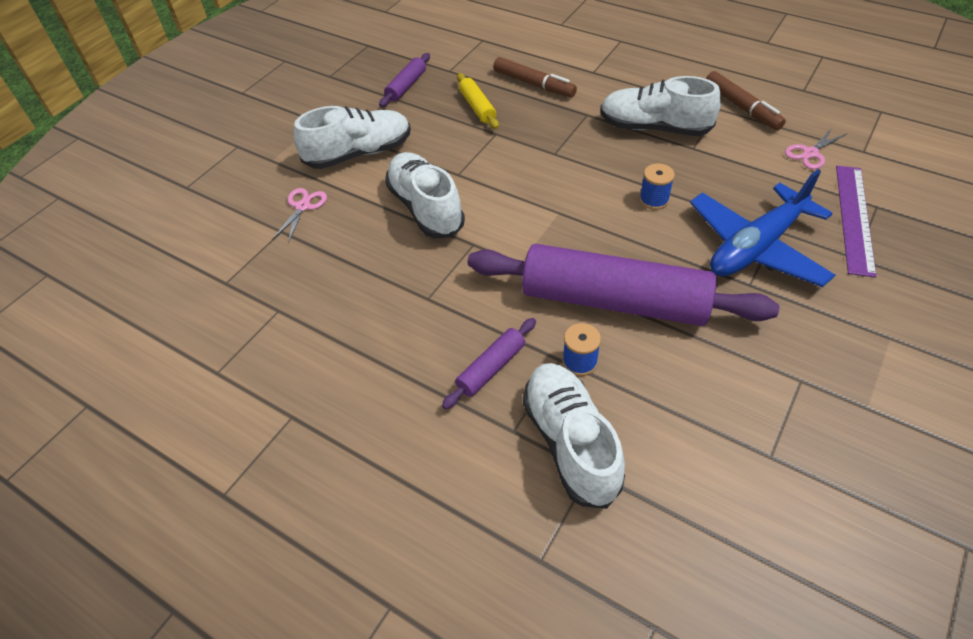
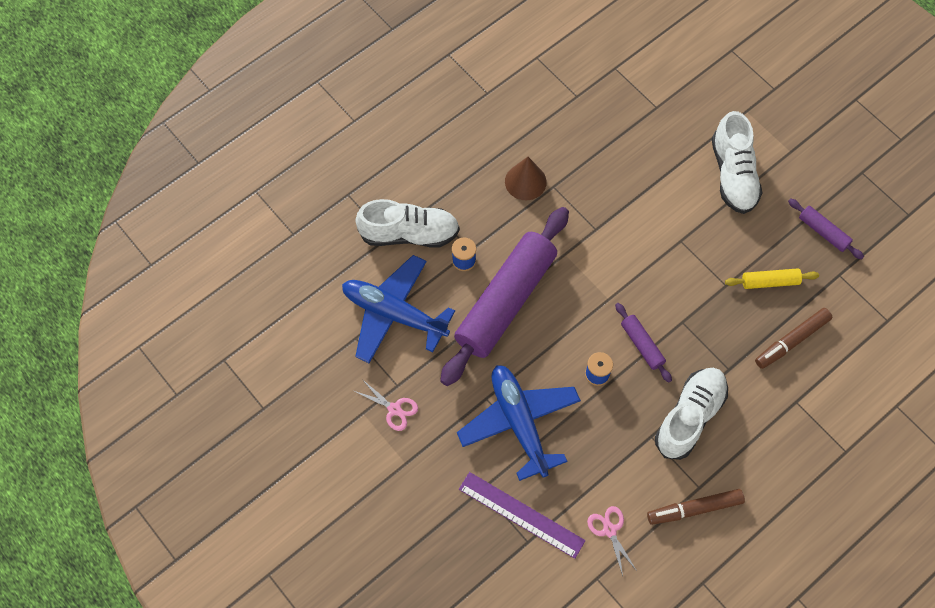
camera: 105 degrees right, 15 degrees up
pink scissors [272,188,327,243] -> pink scissors moved to [354,379,418,431]
white shoe [385,152,465,239] -> none
purple rolling pin [442,318,536,409] -> purple rolling pin moved to [615,303,672,382]
none -> blue plane [342,255,455,363]
none -> brown cone [505,157,547,200]

